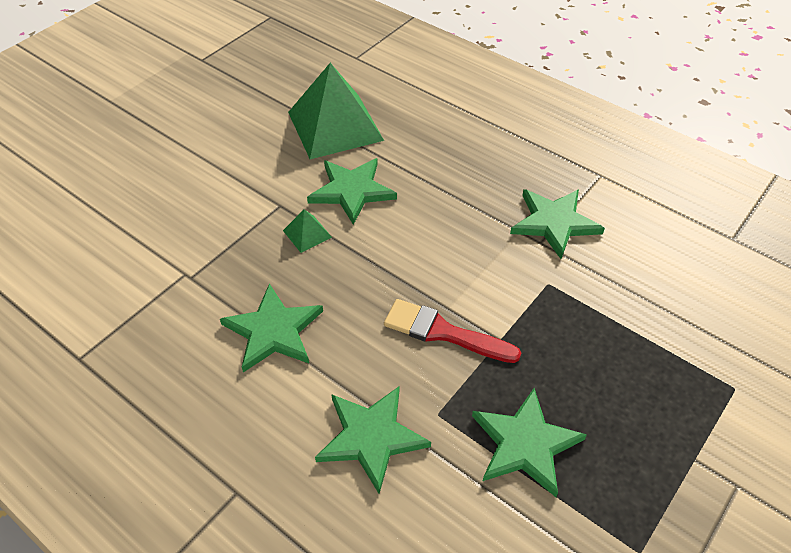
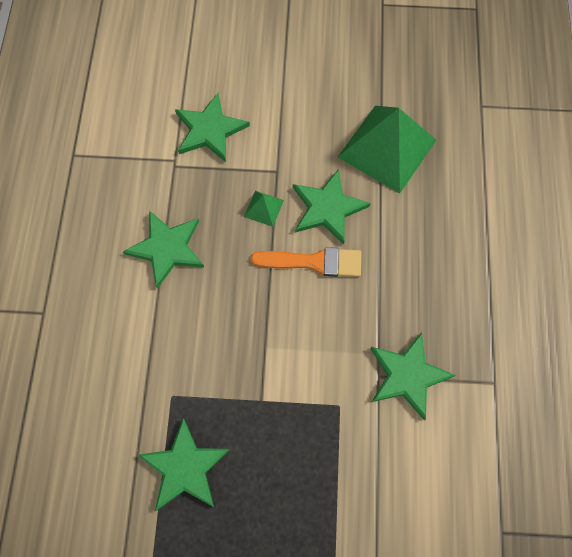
camera: 55 degrees right, 20 degrees up
green star [315,387,431,493] -> green star moved to [175,93,250,162]
red brush [384,299,521,363] -> none
none -> orange brush [251,247,361,277]

